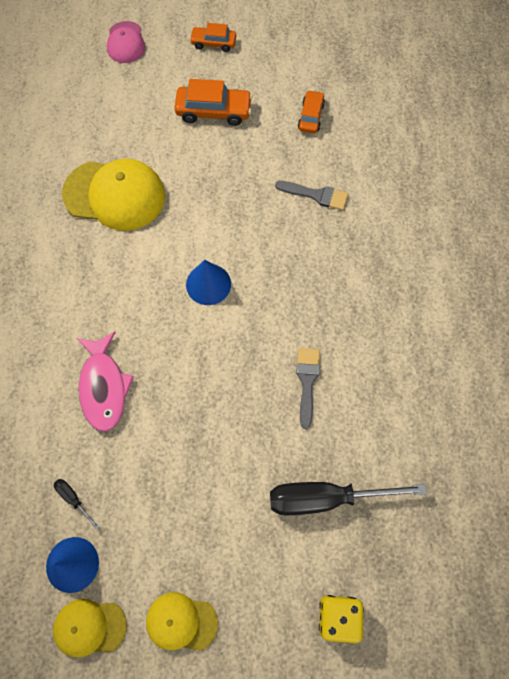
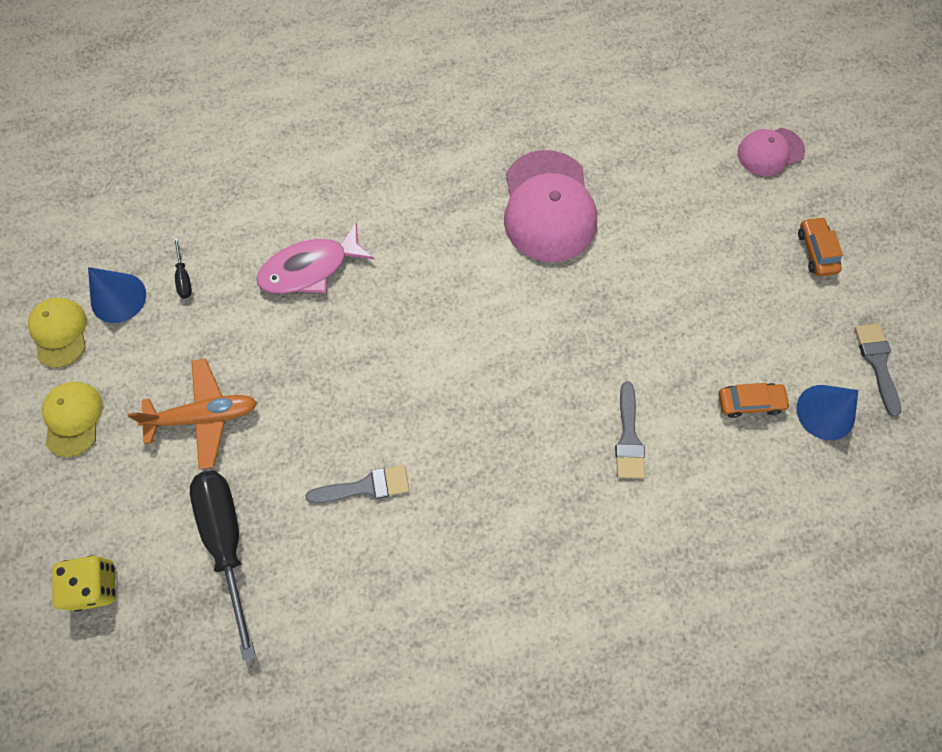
camera: 75 degrees right, 0 degrees up
black screwdriver [54,479,99,530] -> black screwdriver turned 135 degrees clockwise [174,237,192,298]
yellow cap [62,159,165,231] -> pink cap [504,150,597,262]
orange car [174,79,253,126] -> none
blue cone [186,260,231,305] -> blue cone moved to [797,385,858,440]
none -> orange plane [128,358,257,470]
none -> grey brush [855,324,901,417]

